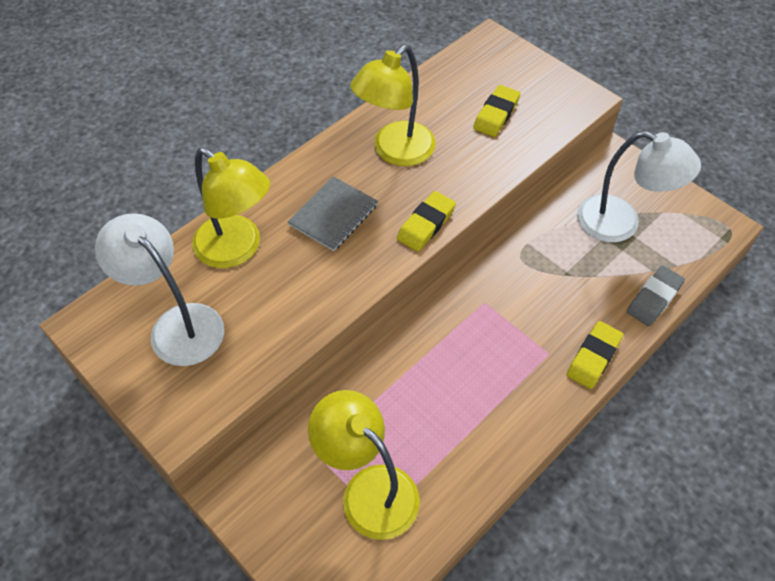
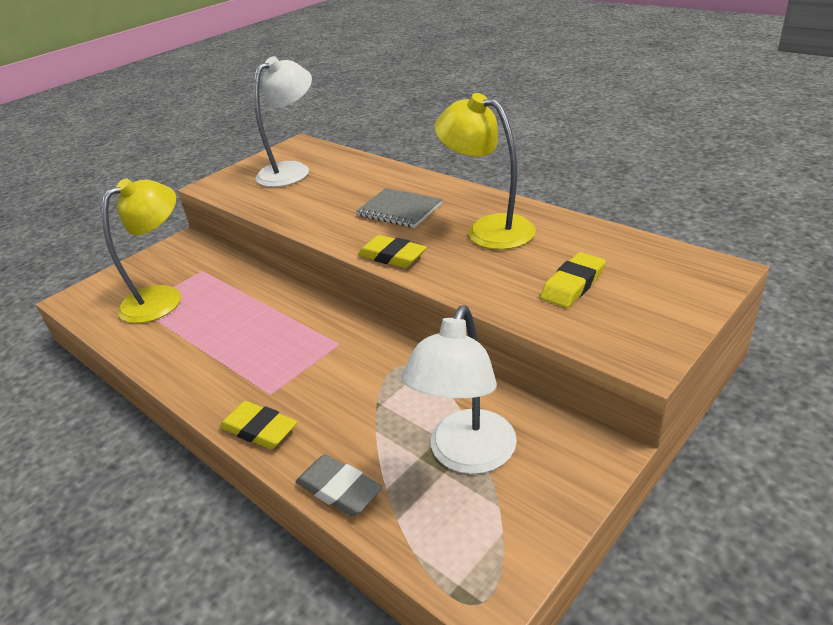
camera: 90 degrees right, 20 degrees down
yellow lamp [192,147,270,268] -> none
yellow eraser [473,85,521,137] -> yellow eraser turned 75 degrees counterclockwise [540,252,606,308]

